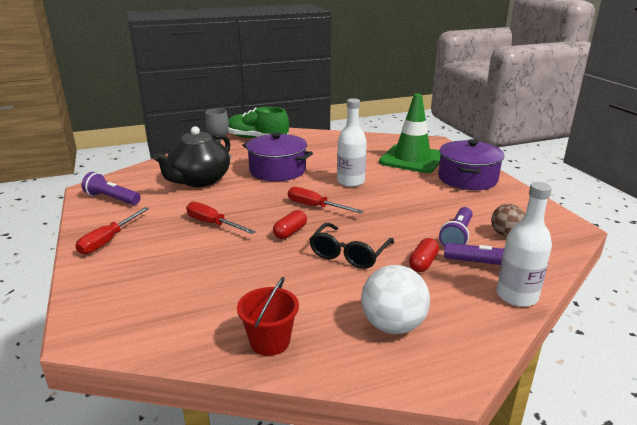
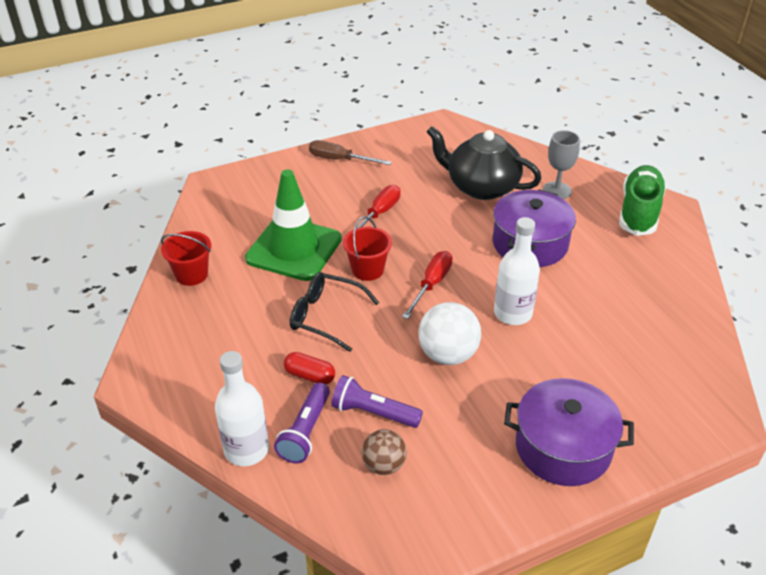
camera: 85 degrees right, 15 degrees up
red screwdriver [75,207,149,255] -> brown screwdriver [309,140,392,165]
purple flashlight [82,172,141,205] -> none
red capsule [273,210,307,239] -> red bucket [343,216,392,281]
white ball [361,265,430,334] -> white ball moved to [418,302,481,365]
green traffic cone [379,94,440,173] -> green traffic cone moved to [245,169,342,281]

